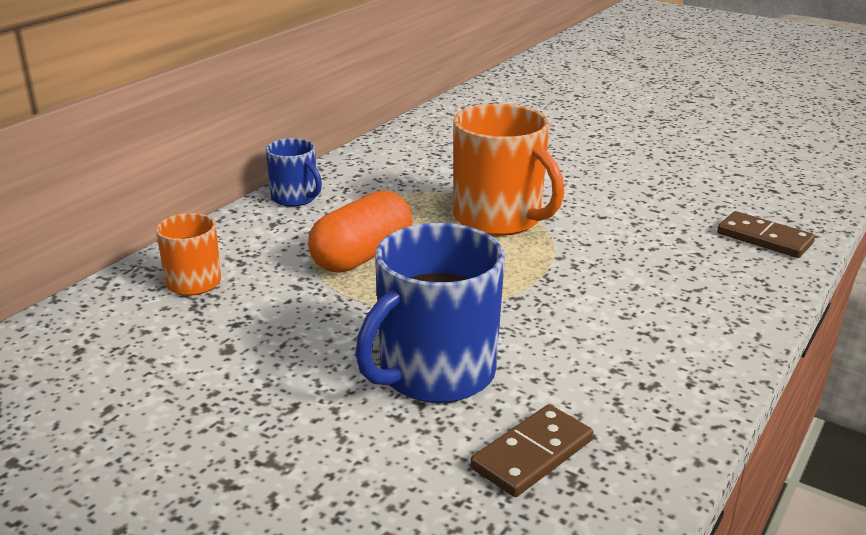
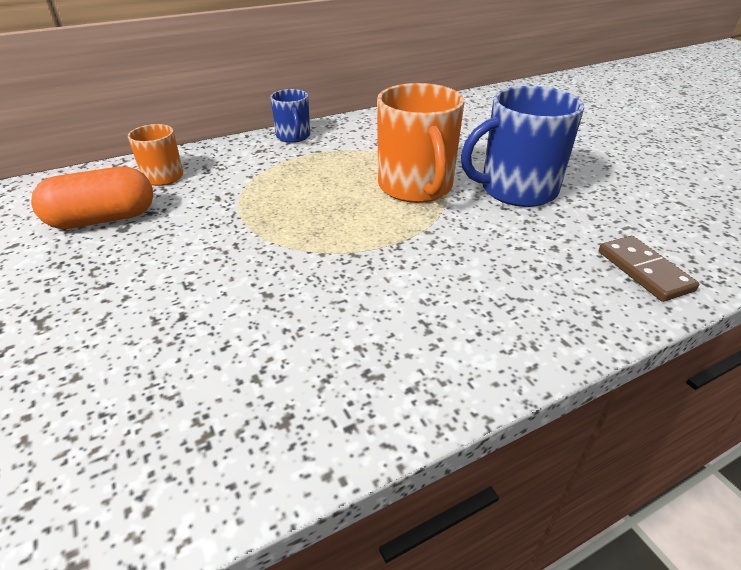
camera: 30 degrees right, 10 degrees up
orange capsule [308,190,412,273] -> orange capsule moved to [31,166,153,229]
blue mug [355,223,505,403] -> blue mug moved to [461,86,584,207]
brown domino [470,404,593,497] -> none

